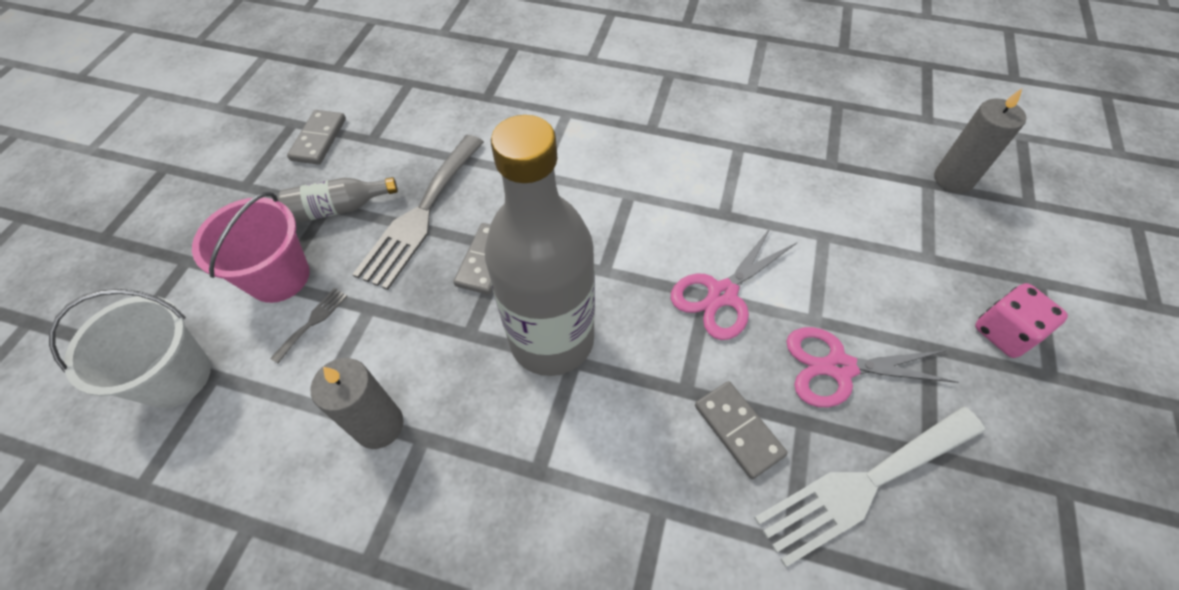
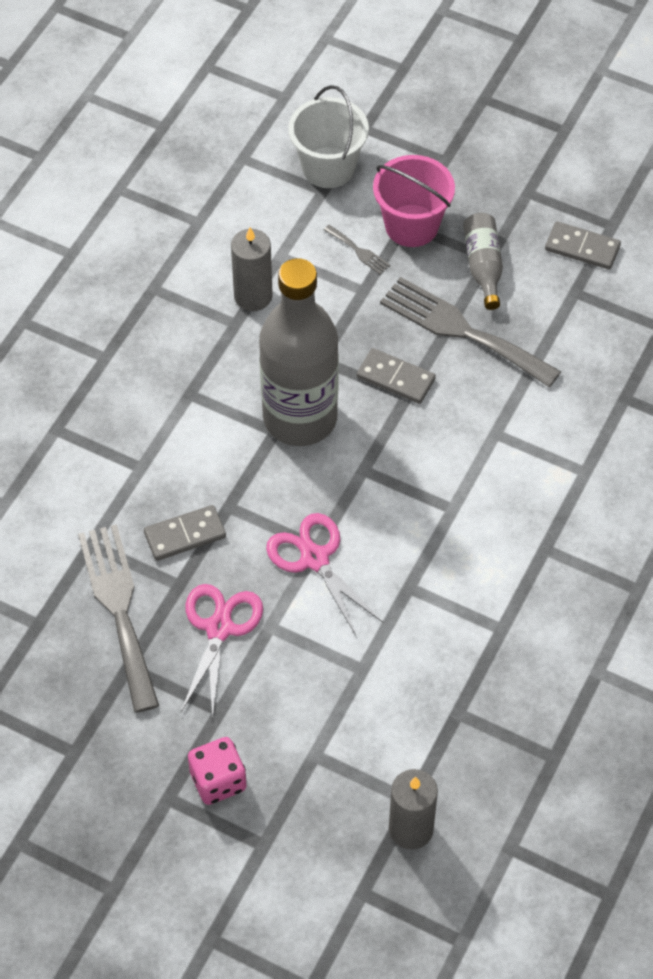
camera: 100 degrees right, 0 degrees up
white fork [754,406,985,567] -> grey fork [78,524,159,713]

